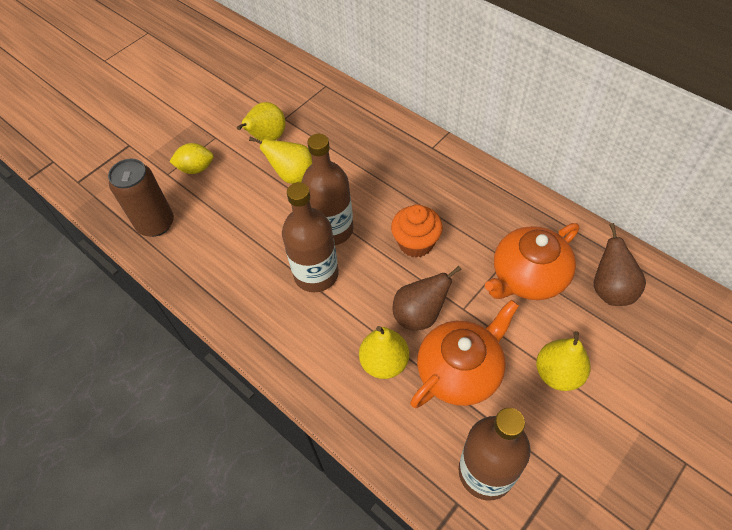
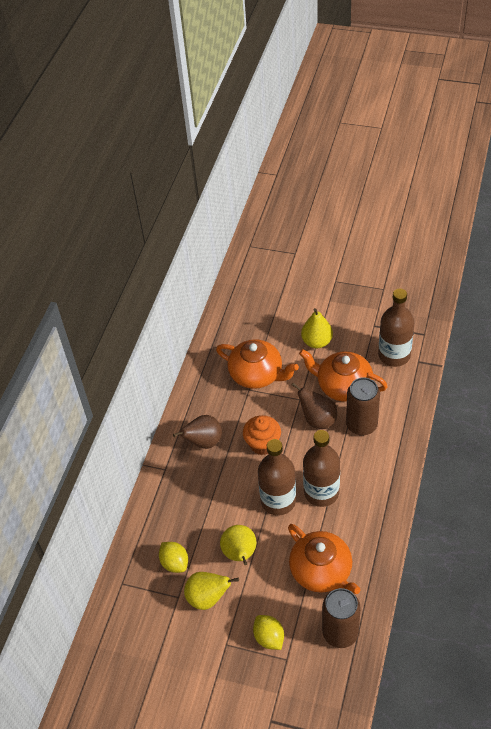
camera: 115 degrees left, 5 degrees down
yellow pear [359,326,409,379] -> brown can [346,377,380,436]
brown pear [594,223,646,306] -> brown pear moved to [173,415,222,449]
none -> yellow lemon [159,542,188,573]
none -> orange teapot [288,524,360,594]

